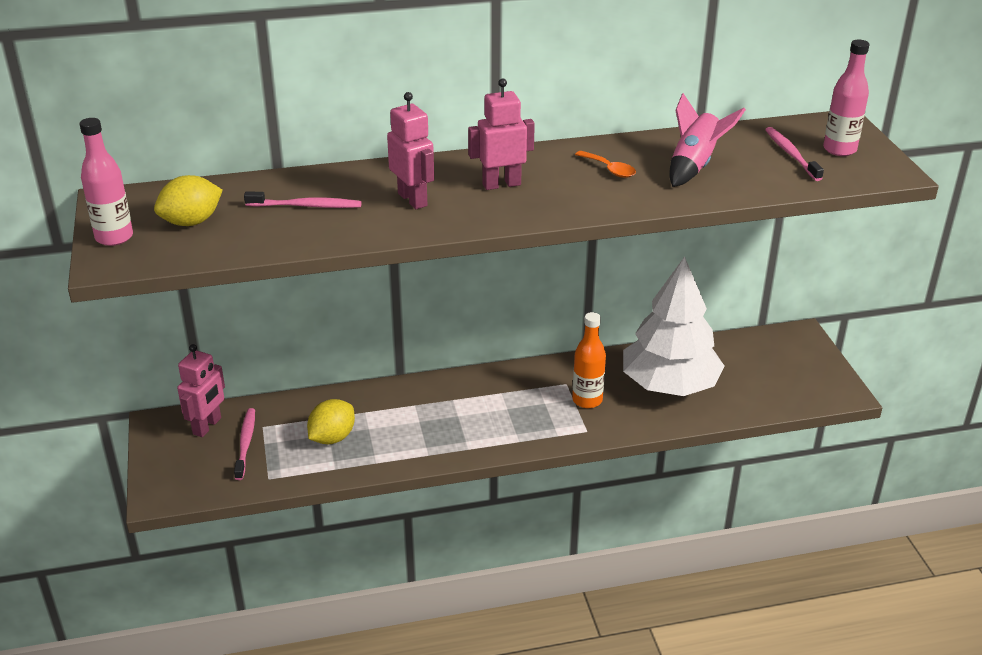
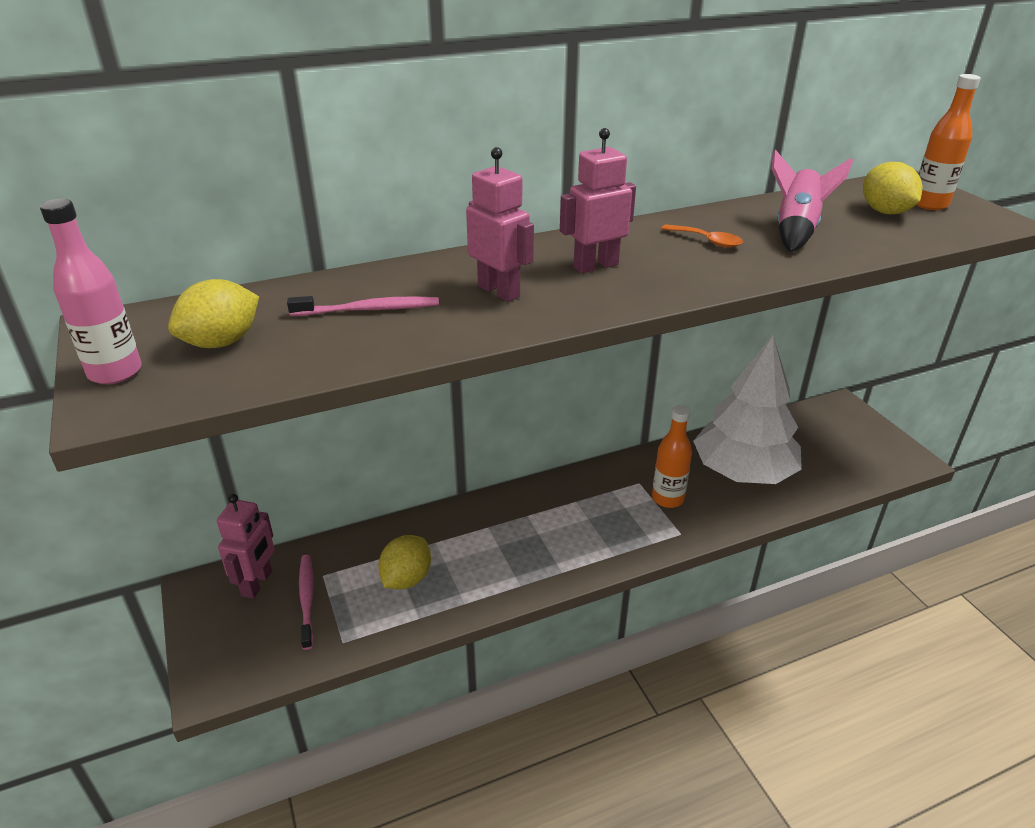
camera: 10 degrees left, 0 degrees up
pink toothbrush [765,127,824,181] -> yellow lemon [863,162,923,214]
pink bottle [823,40,869,156] -> orange bottle [916,74,981,210]

